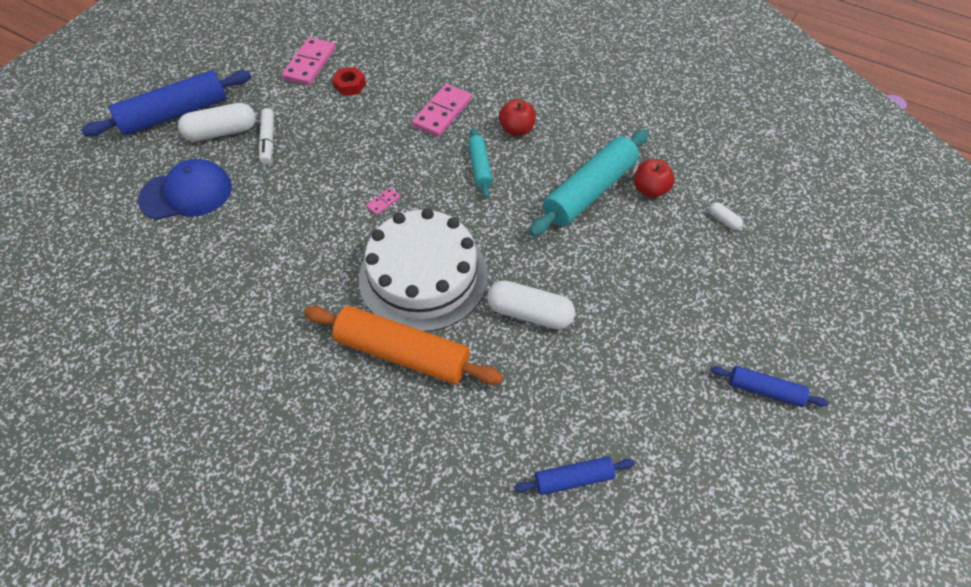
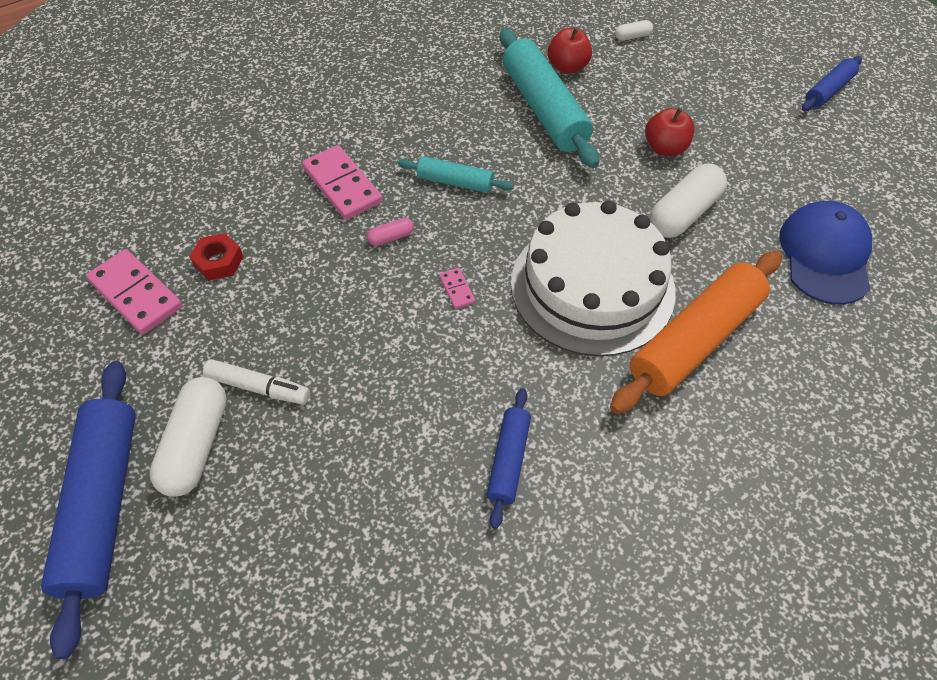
camera: 65 degrees left, 0 degrees up
blue cap [138,159,232,220] -> blue cap moved to [779,201,872,305]
red apple [499,99,536,136] -> red apple moved to [645,108,695,156]
blue rolling pin [514,456,635,495] -> blue rolling pin moved to [487,388,531,529]
none -> pink capsule [367,218,414,246]

